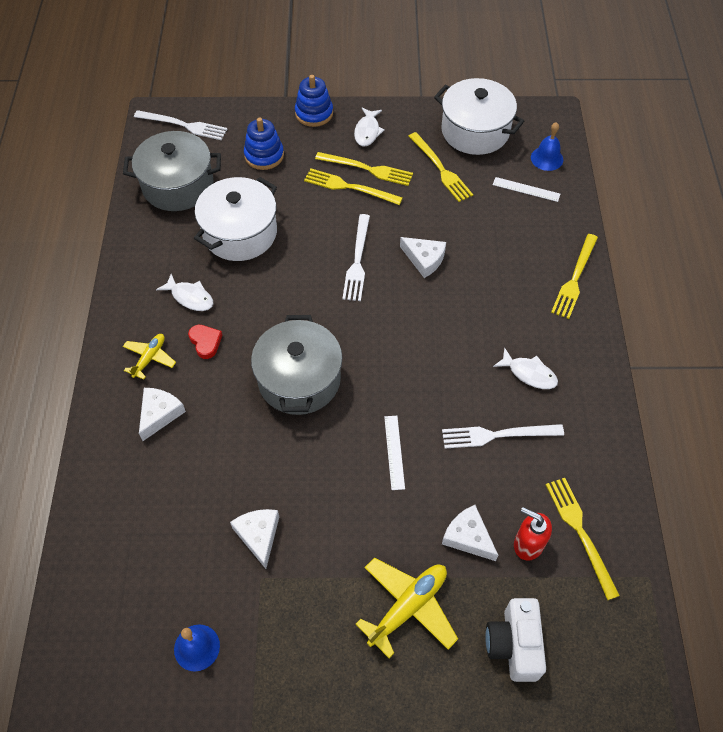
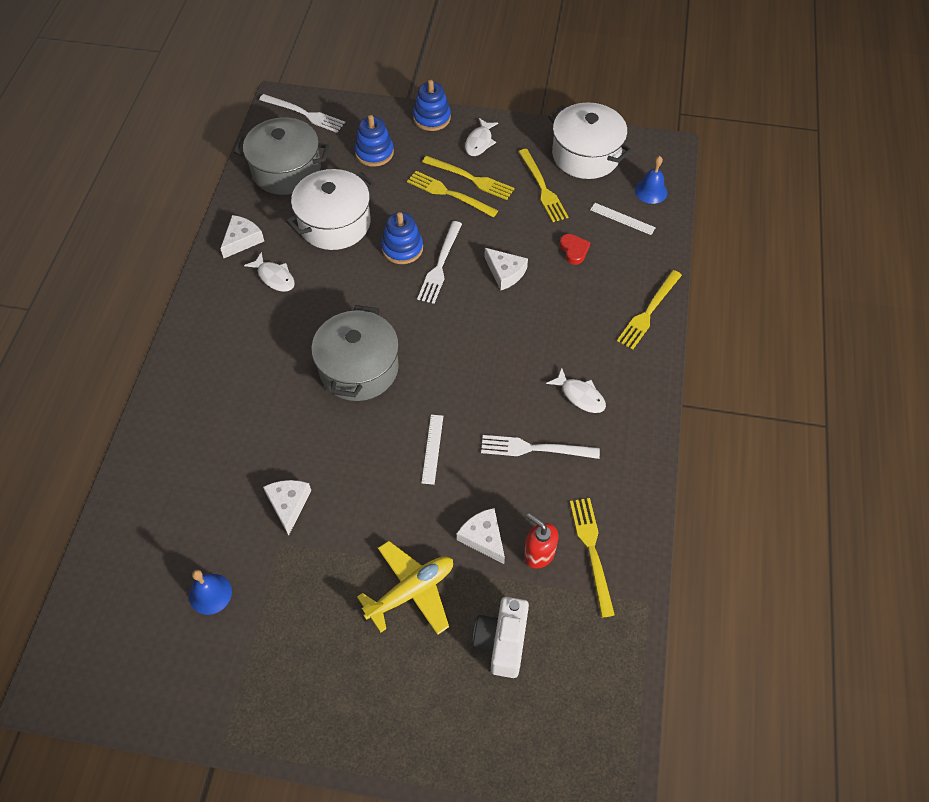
camera: 10 degrees right, 0 degrees up
yellow plane [123,334,176,380] -> none
white cheese [139,388,186,441] -> white cheese moved to [220,215,264,258]
red heart [188,325,223,359] -> red heart moved to [560,234,590,265]
none -> blue stacking toy [381,212,423,264]

